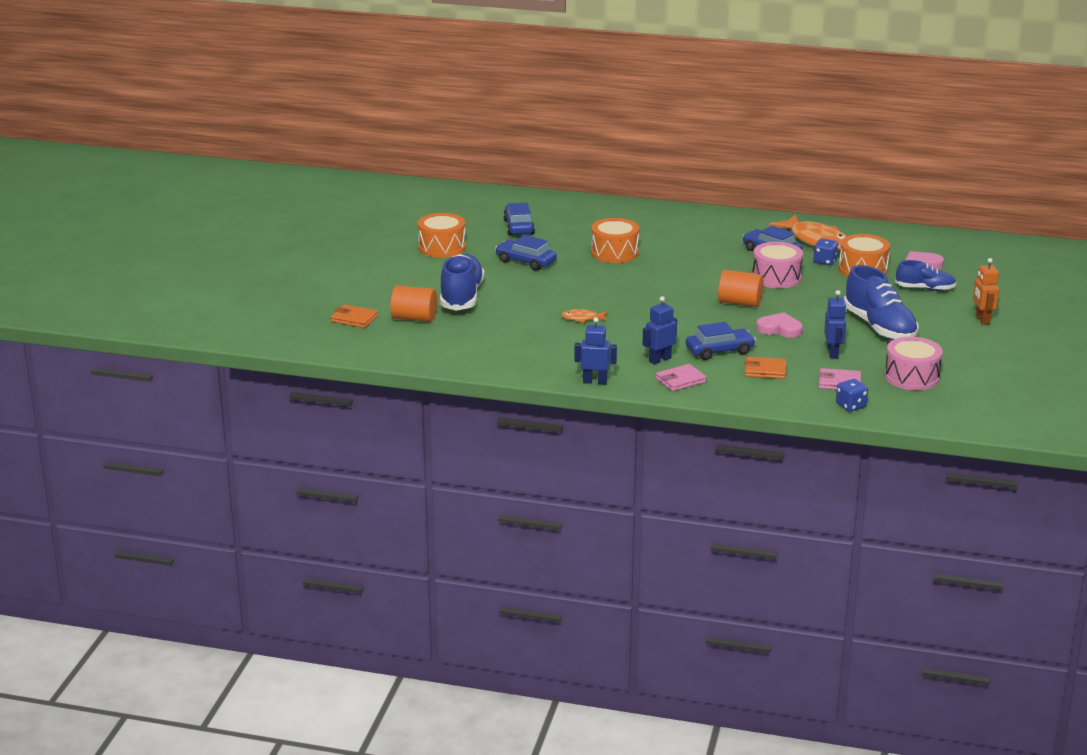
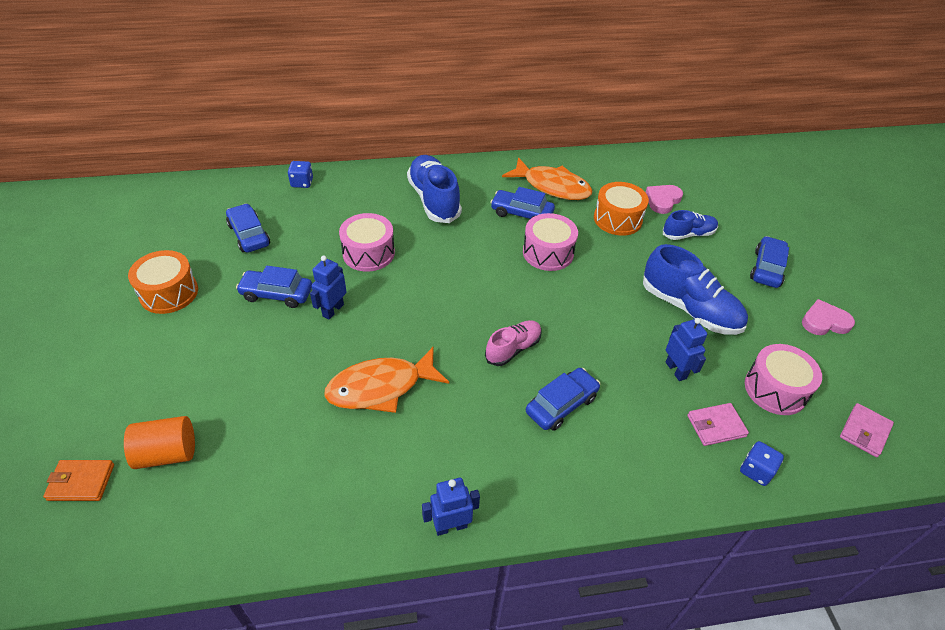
camera: 25 degrees left, 20 degrees up
blue shoe [440,254,485,311] -> blue shoe moved to [407,155,462,223]
orange fish [561,309,607,323] -> orange fish [324,346,449,413], size x2.16
orange drum [591,218,639,263] -> pink drum [339,213,395,272]
blue robot [642,296,677,365] -> blue robot moved to [310,256,347,320]
pink wallet [656,364,707,391] -> pink wallet moved to [840,403,894,457]
orange cylinder [718,270,764,307] -> none
orange wallet [744,357,786,379] -> none
pink heart [756,313,803,338] -> pink heart moved to [802,299,855,335]
blue dice [813,238,839,266] -> blue dice moved to [288,161,313,188]
orange robot [973,258,999,325] -> blue car [750,236,789,288]
none -> pink shoe [485,320,542,366]

